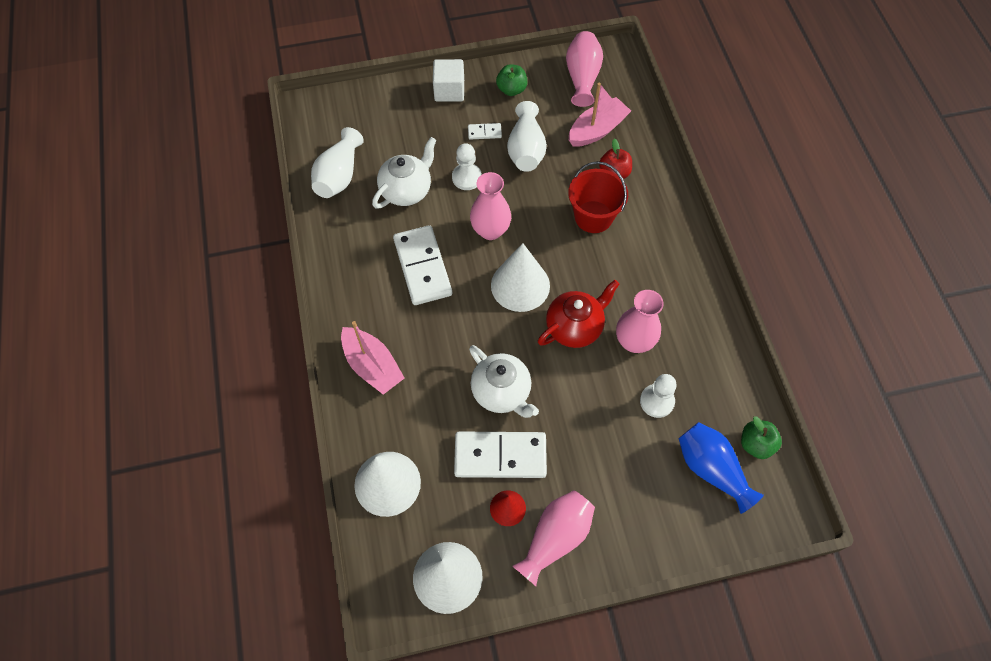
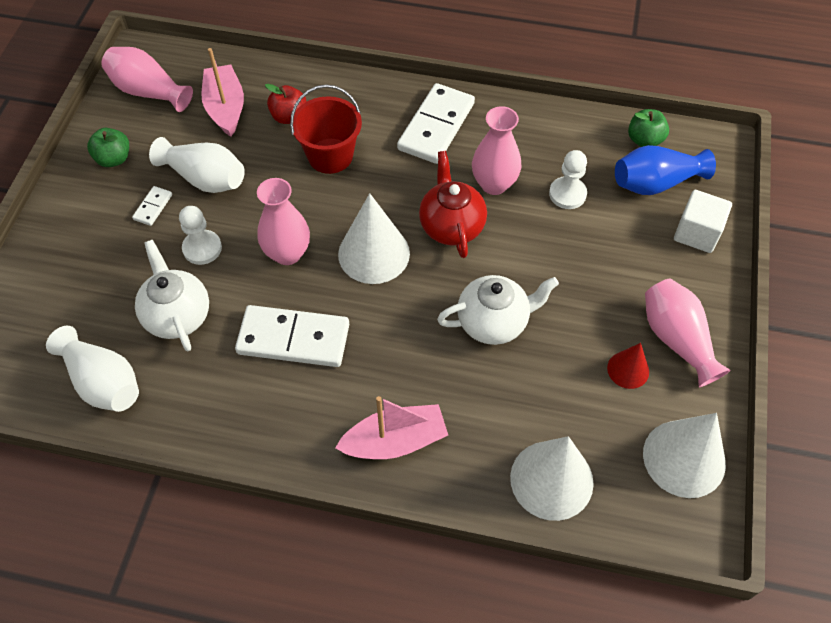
camera: 65 degrees left, 5 degrees down
white cube [433,59,464,102] -> white cube moved to [674,190,732,253]
white domino [454,432,547,478] -> white domino moved to [397,83,475,164]

